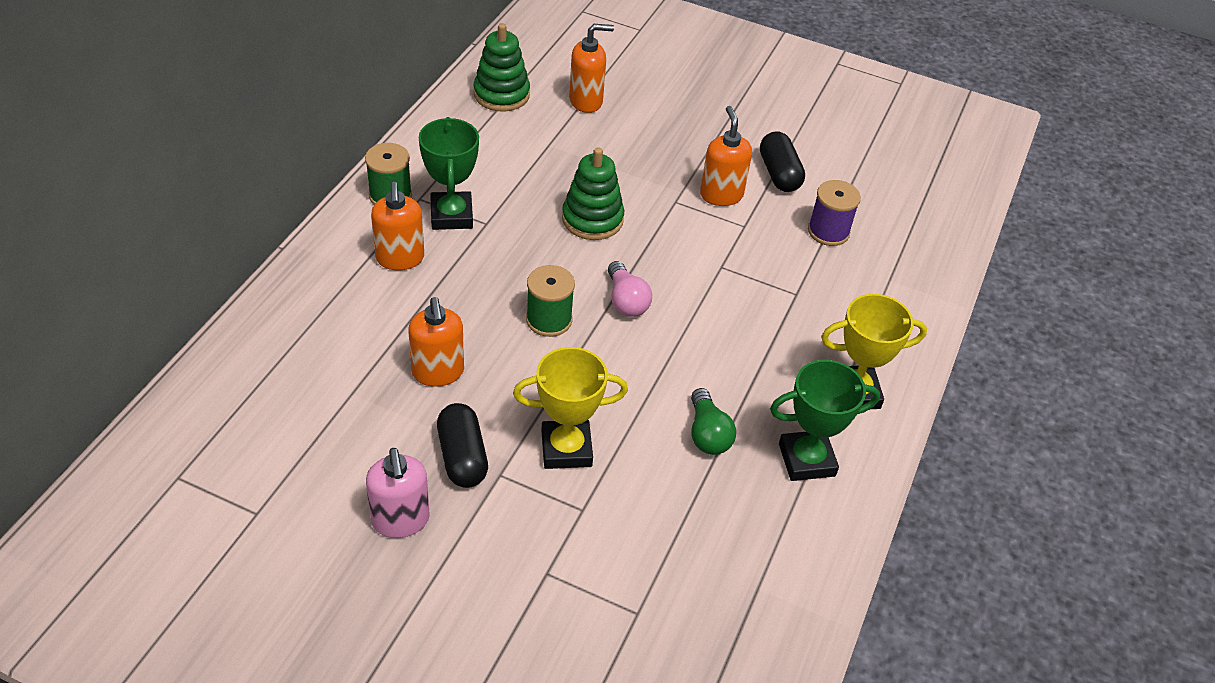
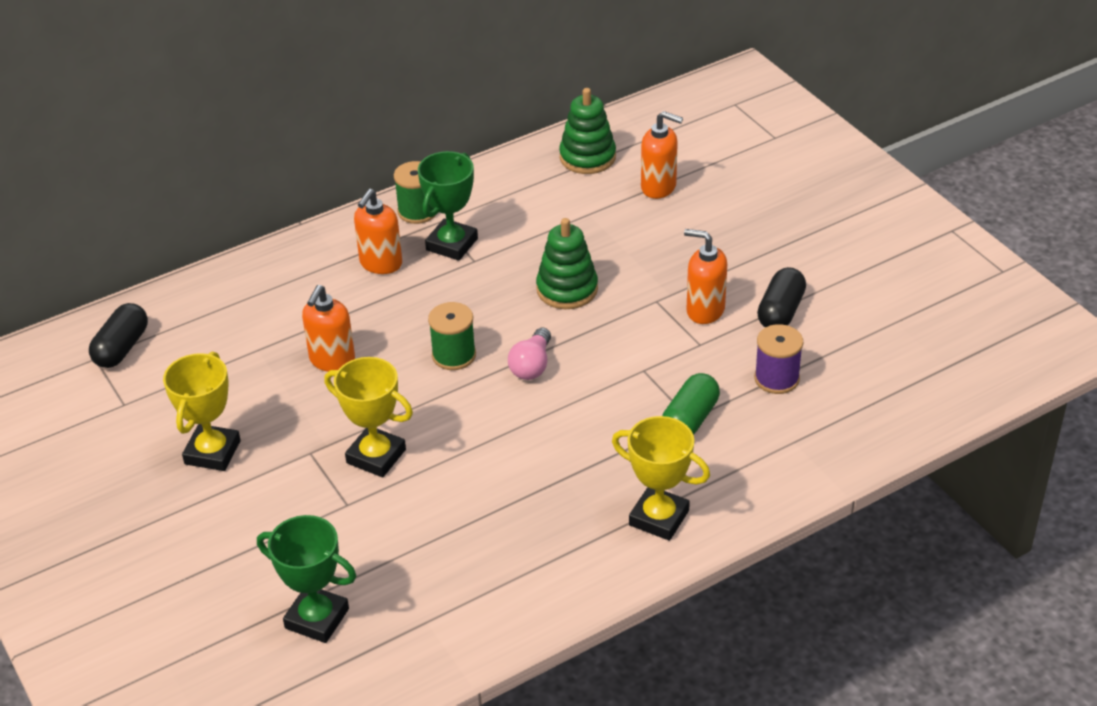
camera: 40 degrees right, 5 degrees down
pink soap dispenser [366,448,430,538] -> yellow trophy [163,352,241,471]
black capsule [437,403,488,488] -> black capsule moved to [89,303,148,368]
green light bulb [691,388,736,455] -> none
orange soap dispenser [700,106,752,206] -> orange soap dispenser turned 90 degrees counterclockwise [684,229,727,324]
green trophy [770,360,880,481] -> green trophy moved to [257,515,356,643]
none -> green capsule [662,373,720,435]

